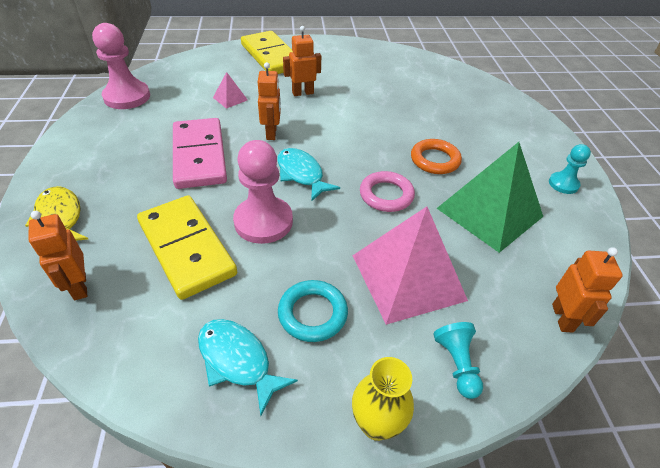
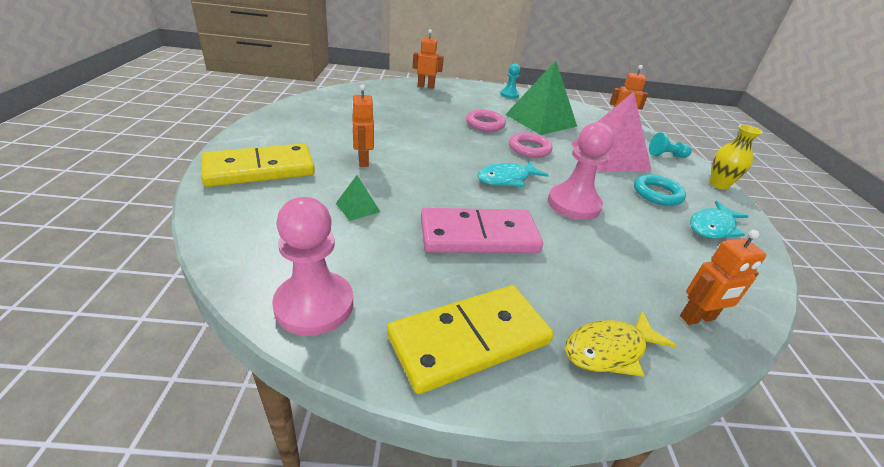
camera: 85 degrees left, 10 degrees down
yellow domino [137,195,237,300] -> yellow domino moved to [387,285,554,394]
pink pyramid [213,72,248,109] -> green pyramid [336,175,380,221]
orange robot [258,62,281,140] -> orange robot moved to [413,29,444,89]
orange ring [411,139,462,174] -> pink ring [466,110,506,131]

